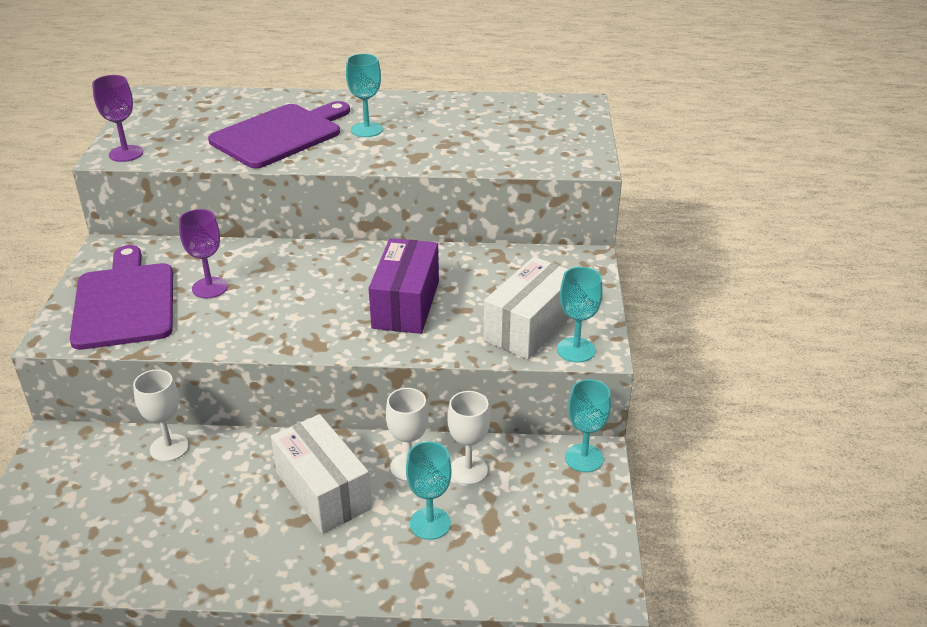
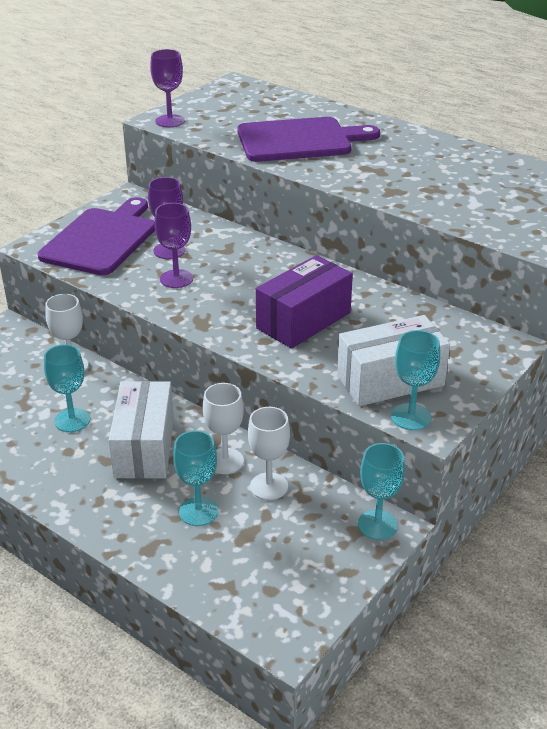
camera: 35 degrees right, 0 degrees up
turquoise goblet [346,53,383,137] -> turquoise goblet moved to [44,344,90,432]
none -> purple goblet [154,203,193,288]

